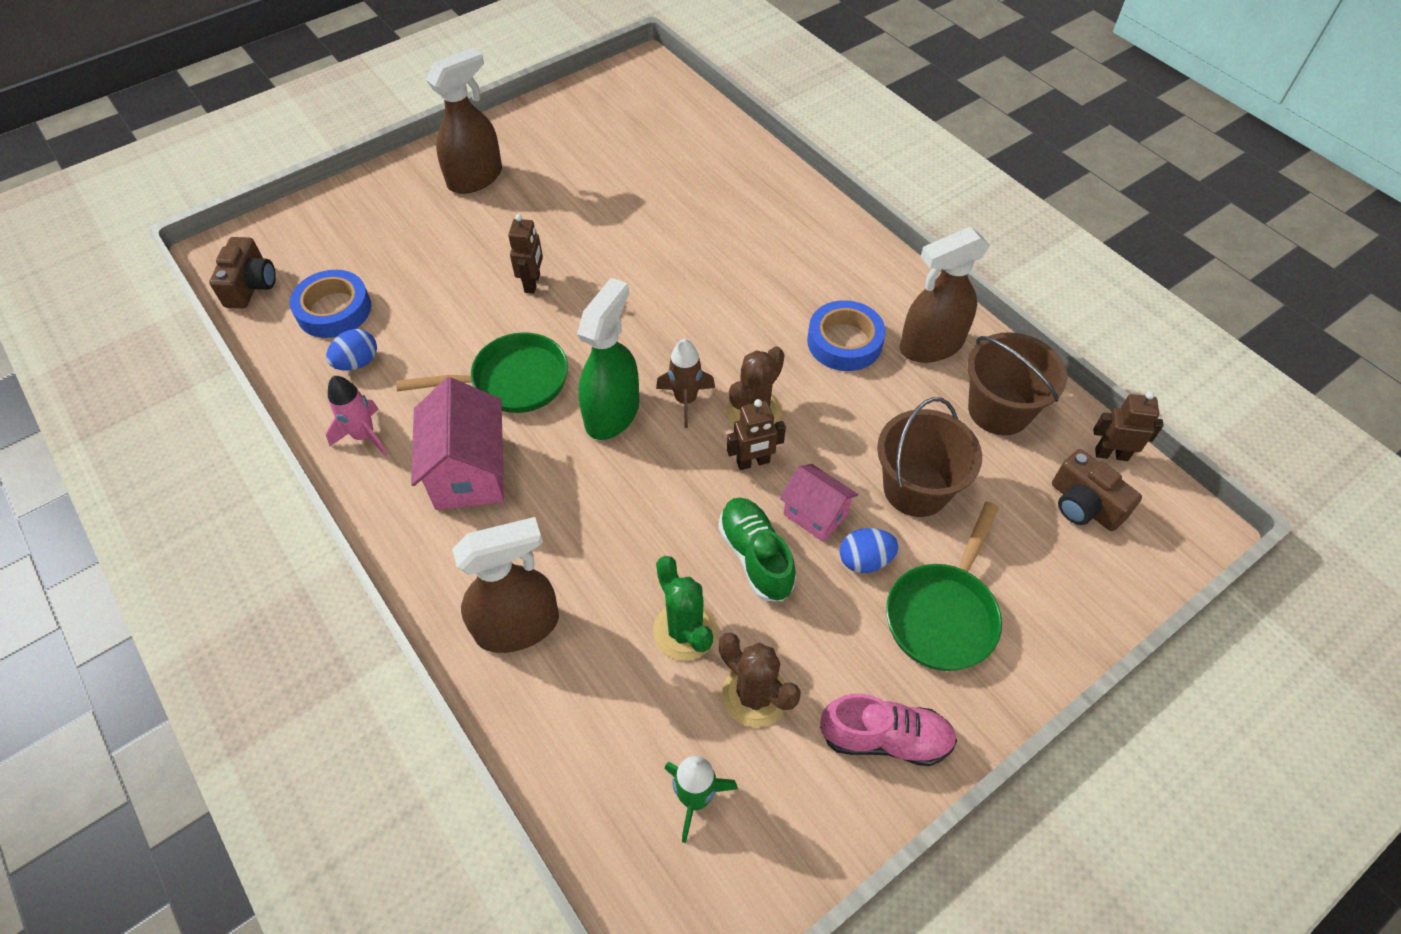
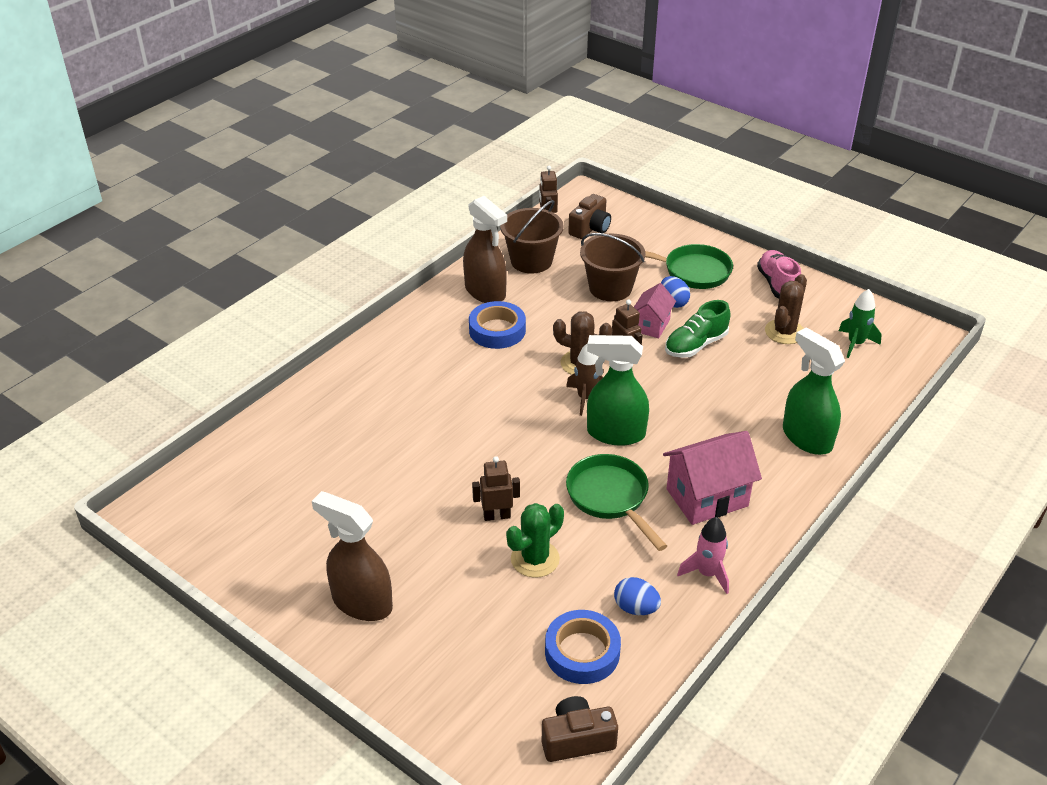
camera: 105 degrees left, 15 degrees down
brown spray bottle [452,517,559,653] -> green spray bottle [783,327,845,455]
green cactus [653,556,717,661] -> green cactus moved to [506,503,564,578]

